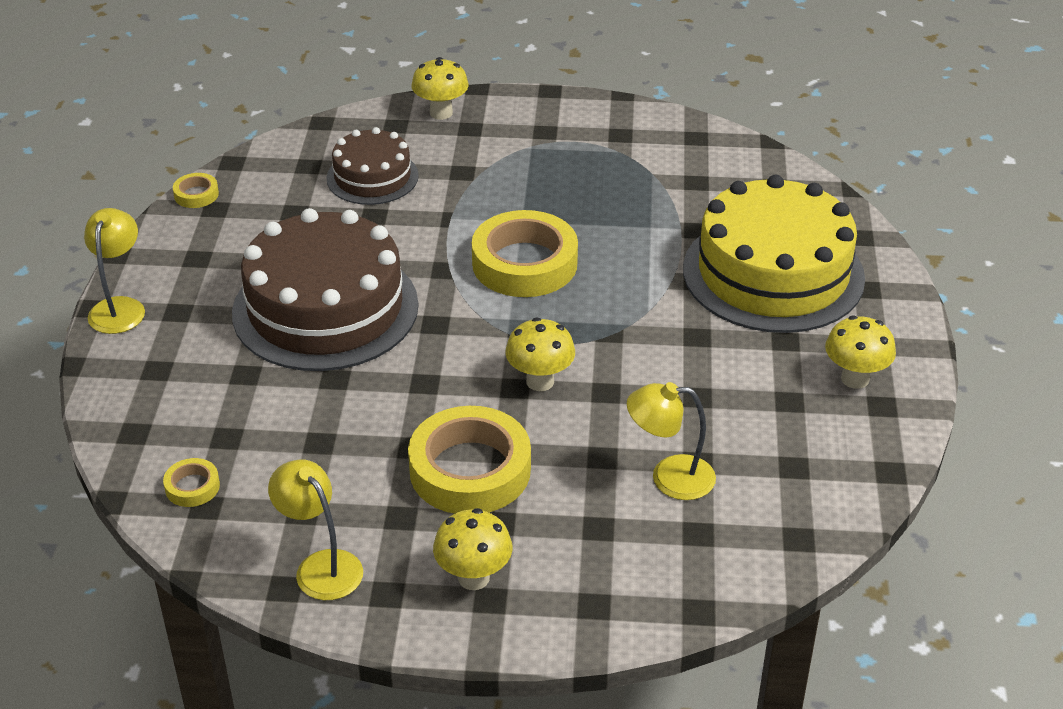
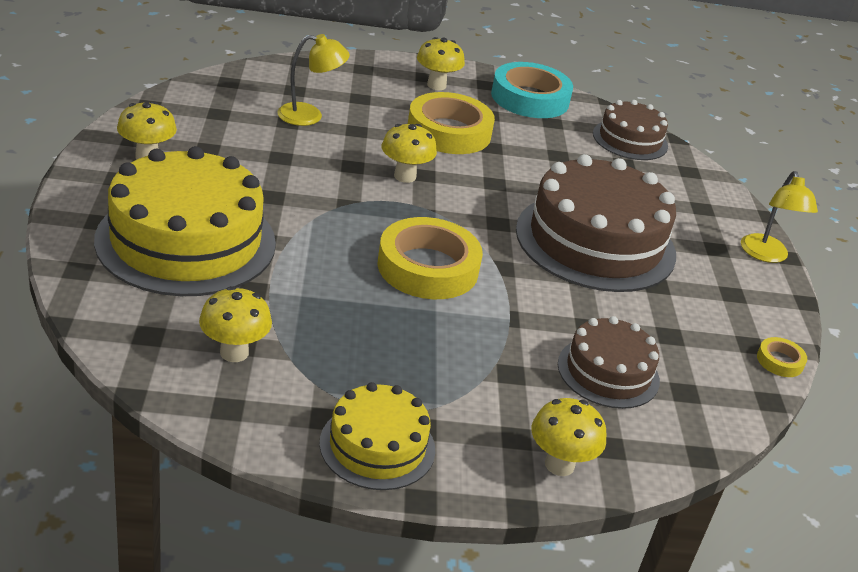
camera: 170 degrees right, 5 degrees down
yellow tape [163,458,220,507] -> brown cake [593,100,668,160]
yellow lamp [268,459,363,600] -> turquoise tape [491,62,573,118]
none -> yellow mushroom [199,286,272,362]
none -> yellow cake [319,382,435,490]

